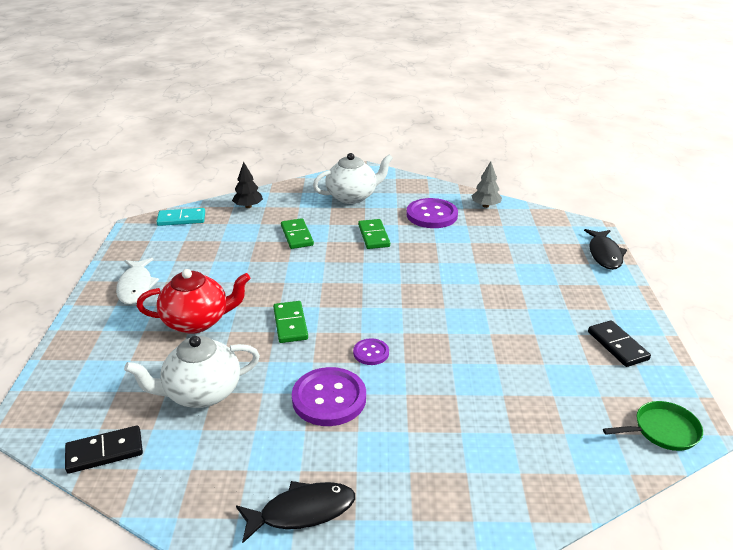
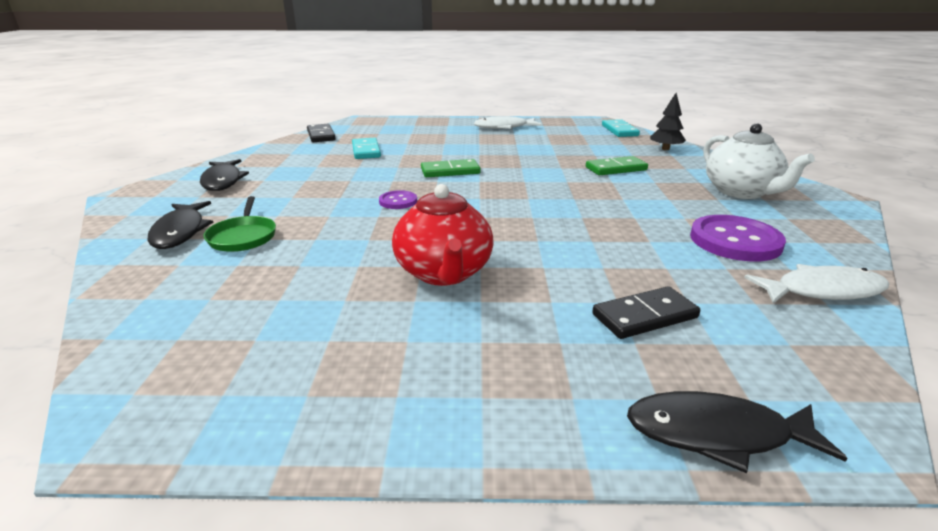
camera: 90 degrees right, 5 degrees down
white teapot [124,336,260,408] -> turquoise domino [352,138,381,159]
red teapot [137,269,250,334] -> red teapot moved to [392,184,494,286]
purple button [292,367,366,426] -> none
green domino [358,219,390,249] -> none
grey tree [472,161,502,208] -> white fish [744,264,889,304]
black domino [588,320,651,367] -> black domino moved to [592,286,700,339]
green pan [603,401,703,451] -> green pan moved to [203,196,276,252]
none -> black fish [147,201,214,249]

